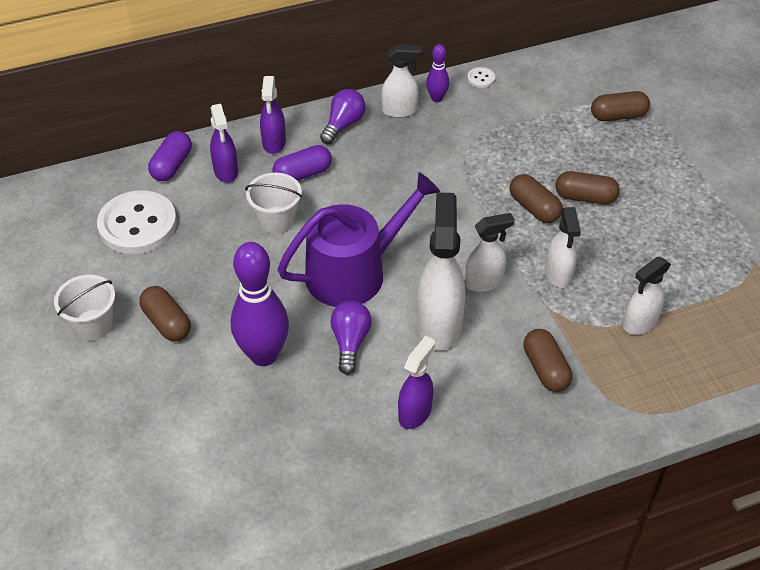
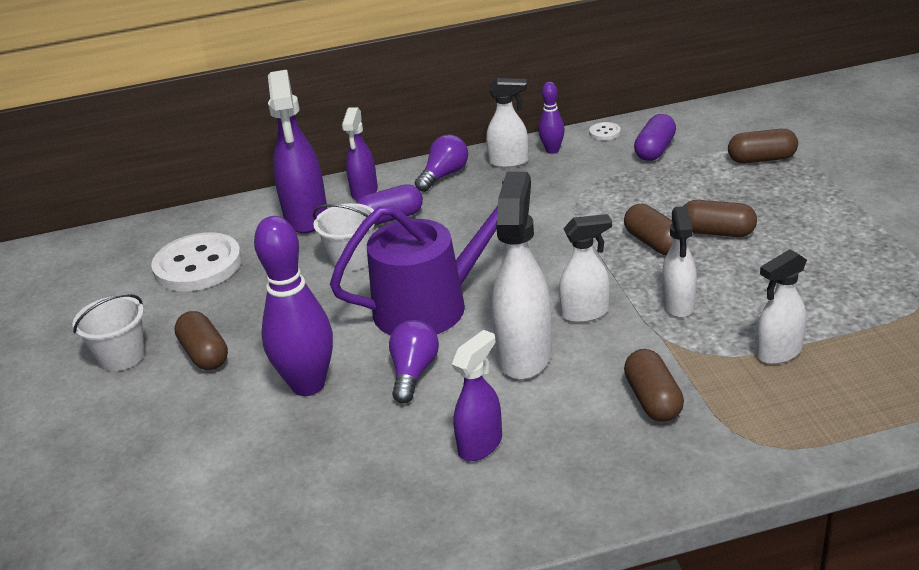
camera: 10 degrees right, 15 degrees down
purple capsule [148,131,192,181] -> purple capsule moved to [634,114,676,161]
purple spray bottle [210,104,238,183] -> purple spray bottle [268,70,328,233], size x1.65

